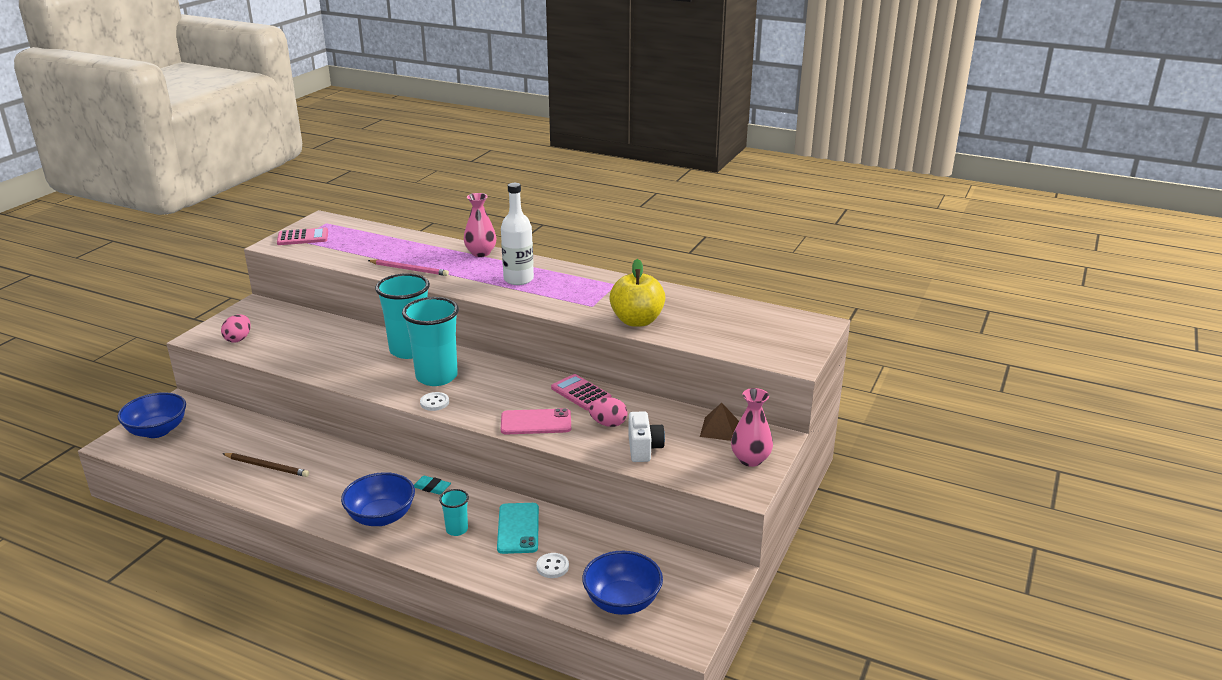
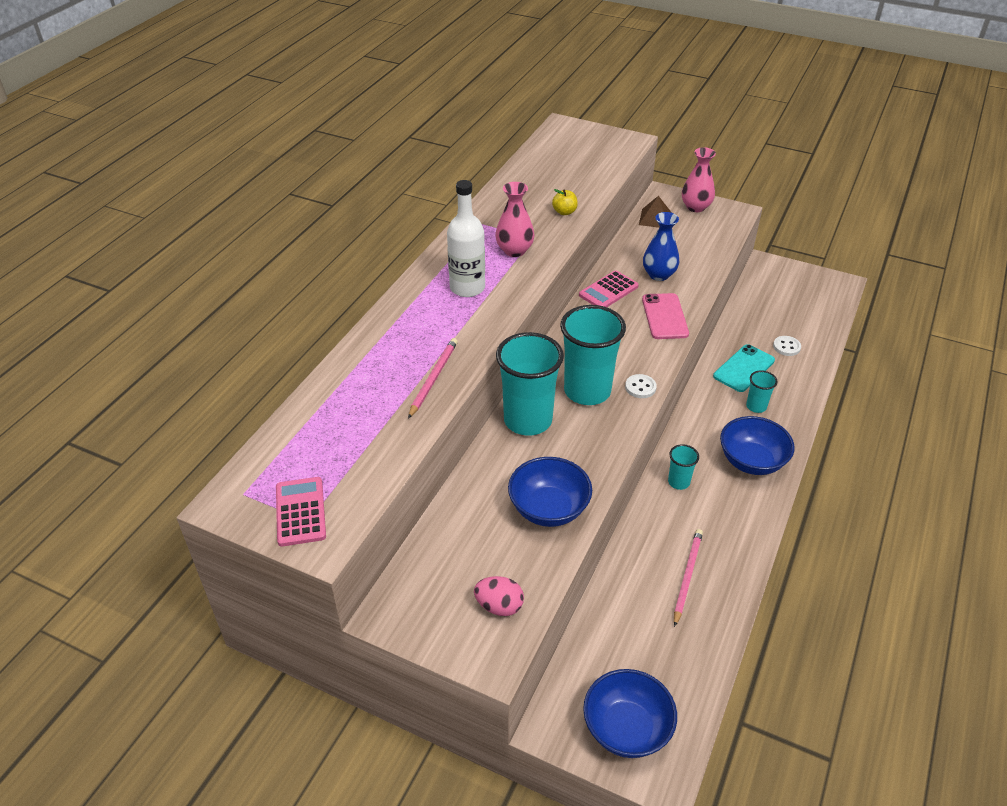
camera: 90 degrees left, 15 degrees up
brown pencil [223,453,309,477] -> pink pencil [674,529,703,627]
turquoise eraser [414,476,451,495] -> none
pink vase [464,193,496,257] -> pink vase moved to [495,182,534,257]
turquoise phone [497,503,539,554] -> turquoise phone turned 45 degrees counterclockwise [713,344,775,392]
blue bowl [582,551,663,615] -> blue bowl moved to [508,457,592,527]
pink egg [589,397,627,427] -> blue vase [643,212,679,281]
yellow apple [609,259,665,327] -> yellow apple [552,189,578,215], size x0.46
white camera [628,411,665,462] -> none
none -> turquoise cup [668,444,699,490]

